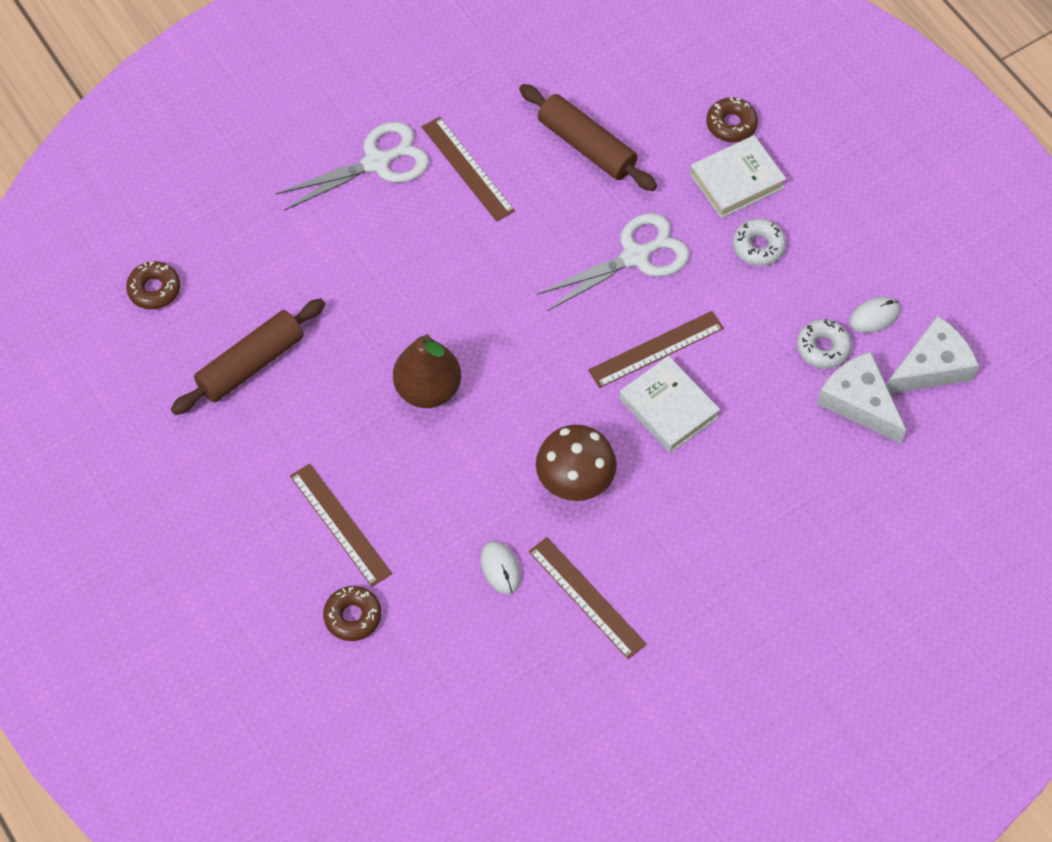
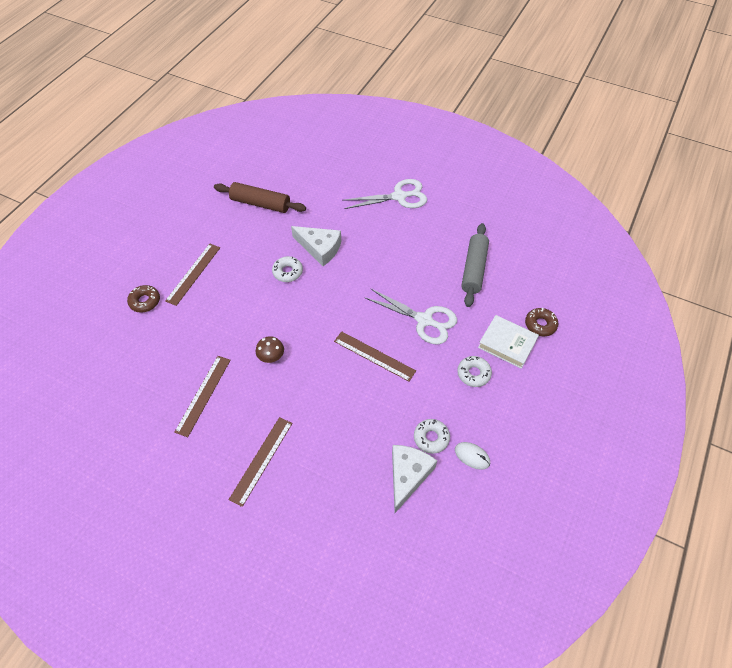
camera: 60 degrees right, 5 degrees down
brown donut [126,261,180,310] -> none
white scissors [276,122,429,211] -> white scissors turned 45 degrees counterclockwise [342,179,427,209]
brown pear [393,334,461,408] -> white donut [272,256,303,282]
brown ruler [422,117,515,222] -> brown ruler moved to [229,417,293,507]
white mouse [480,541,521,594] -> none
brown rolling pin [519,84,657,191] -> grey rolling pin [461,223,489,307]
brown mushroom [536,425,617,501] -> brown mushroom [256,336,284,363], size x0.59
white book [619,356,720,453] -> none
white cheese [887,315,979,394] -> white cheese moved to [291,226,341,266]

